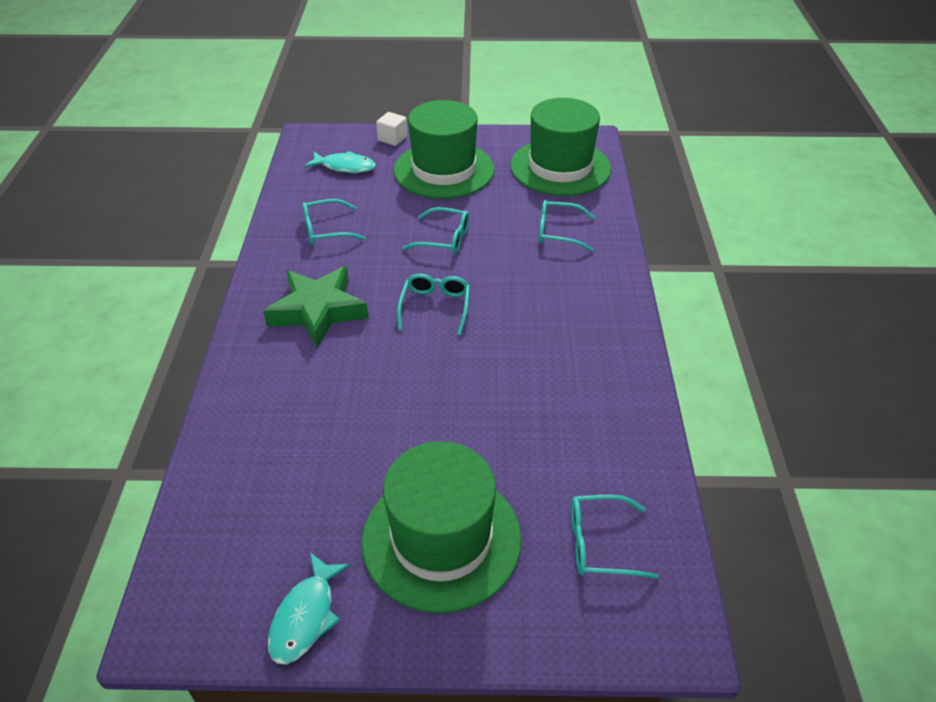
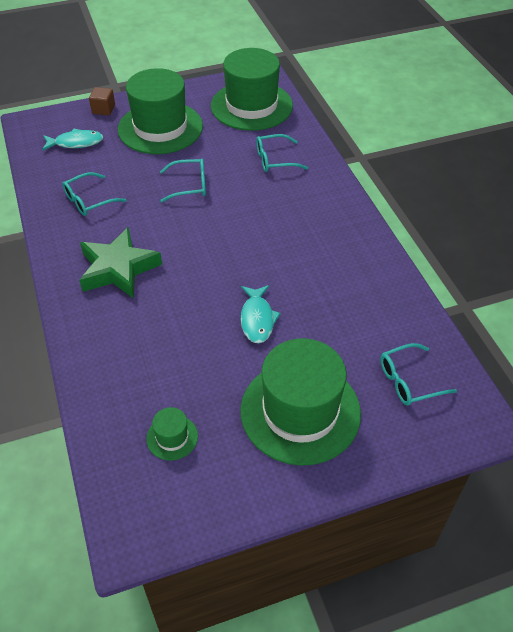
camera: 20 degrees left, 5 degrees up
turquoise fish [268,552,350,664] -> turquoise fish moved to [241,285,281,343]
white cube [376,112,407,146] -> brown cube [89,87,115,115]
turquoise glasses [397,274,470,335] -> none
none -> green hat [146,407,198,461]

